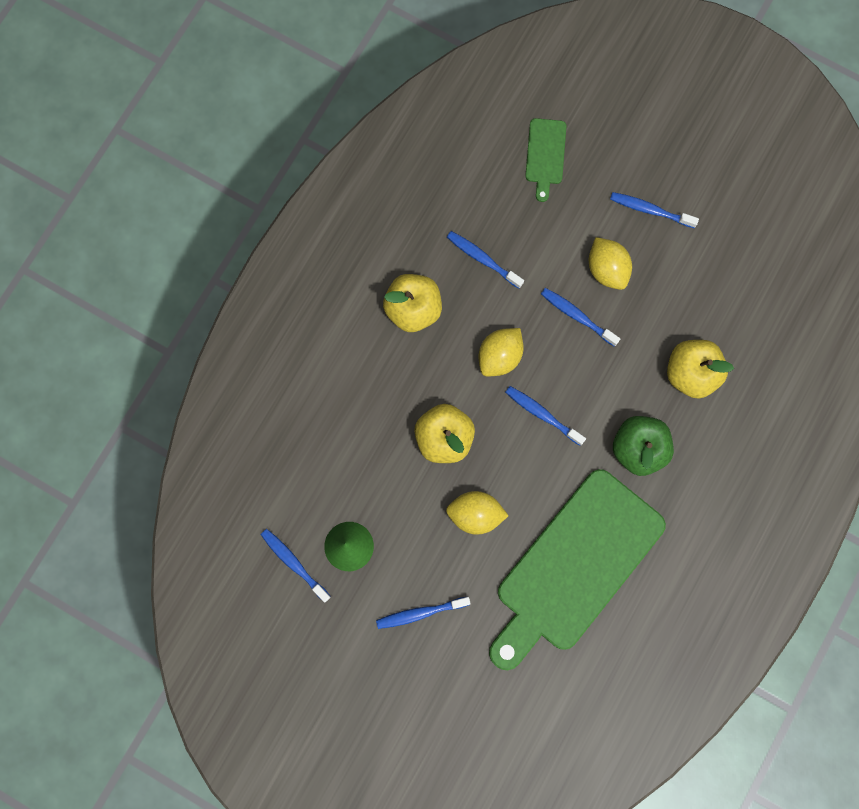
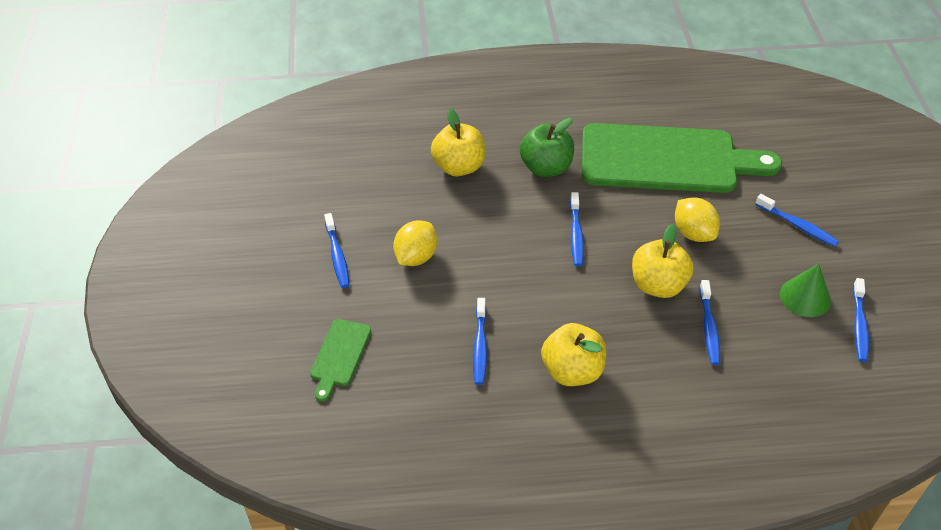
camera: 125 degrees left, 30 degrees down
yellow lemon [479,328,524,376] -> none
green cutting board [525,118,566,202] -> green cutting board turned 135 degrees clockwise [310,319,371,402]
blue toothbrush [541,288,620,347] -> blue toothbrush moved to [699,280,720,365]

